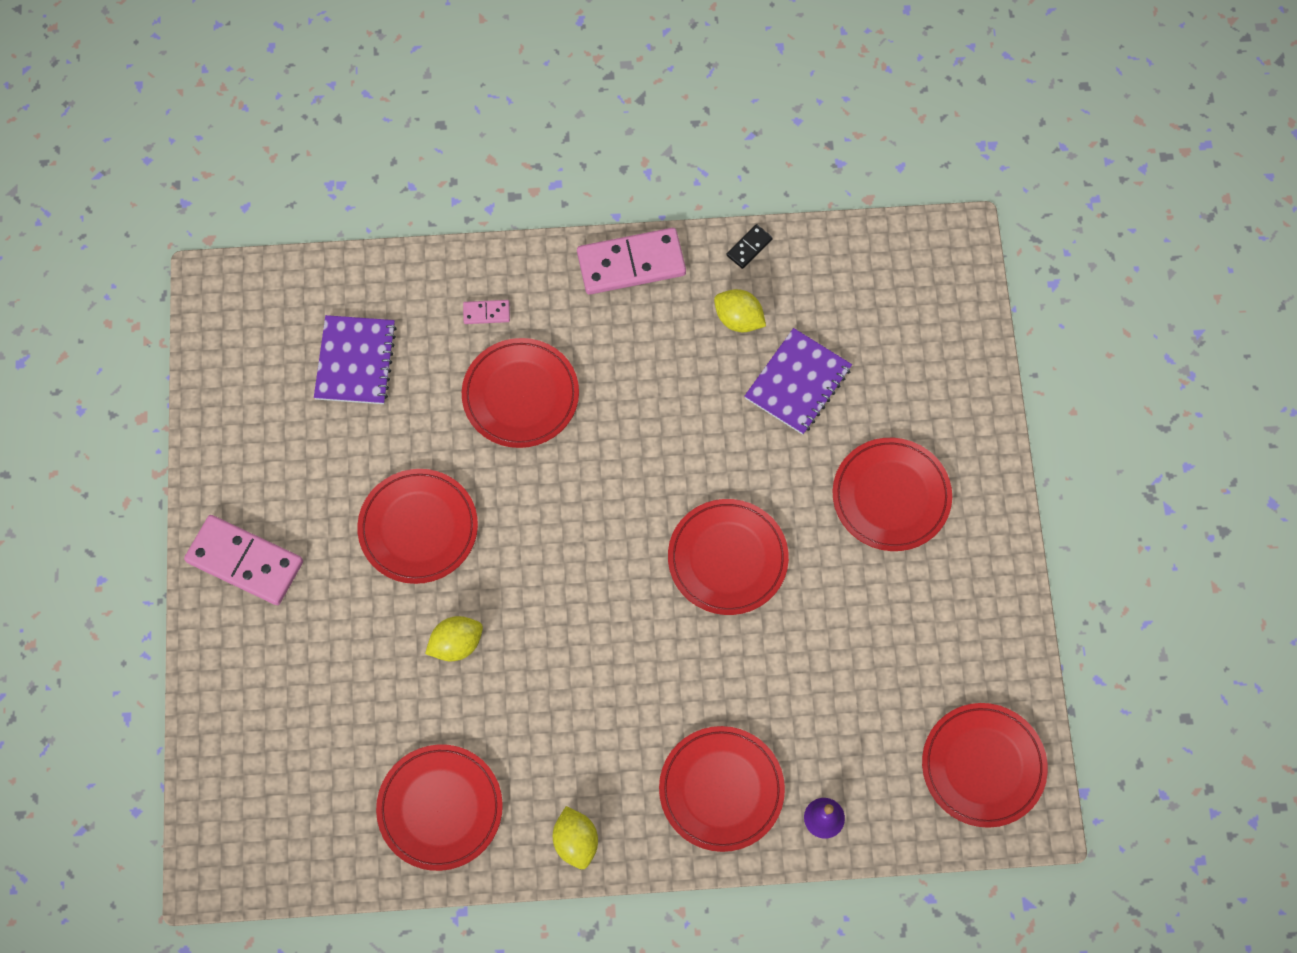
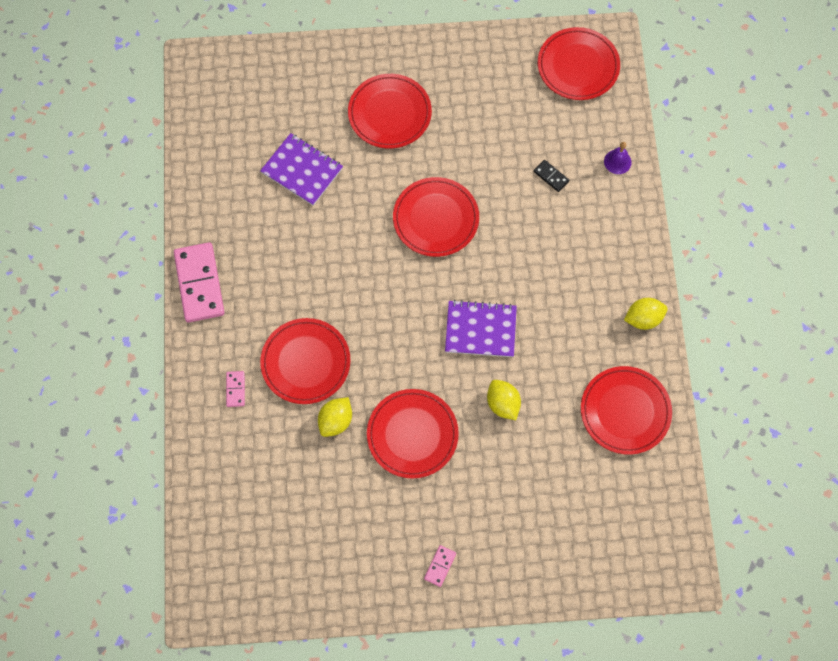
camera: 90 degrees left, 0 degrees up
pink domino [184,515,303,605] -> pink domino [424,545,456,587], size x0.45
purple notebook [314,315,397,404] -> purple notebook moved to [445,300,517,357]
red plate [659,726,785,852] -> none
yellow lemon [714,289,766,332] -> yellow lemon moved to [318,397,352,437]
black domino [726,224,773,269] -> black domino moved to [534,160,569,192]

